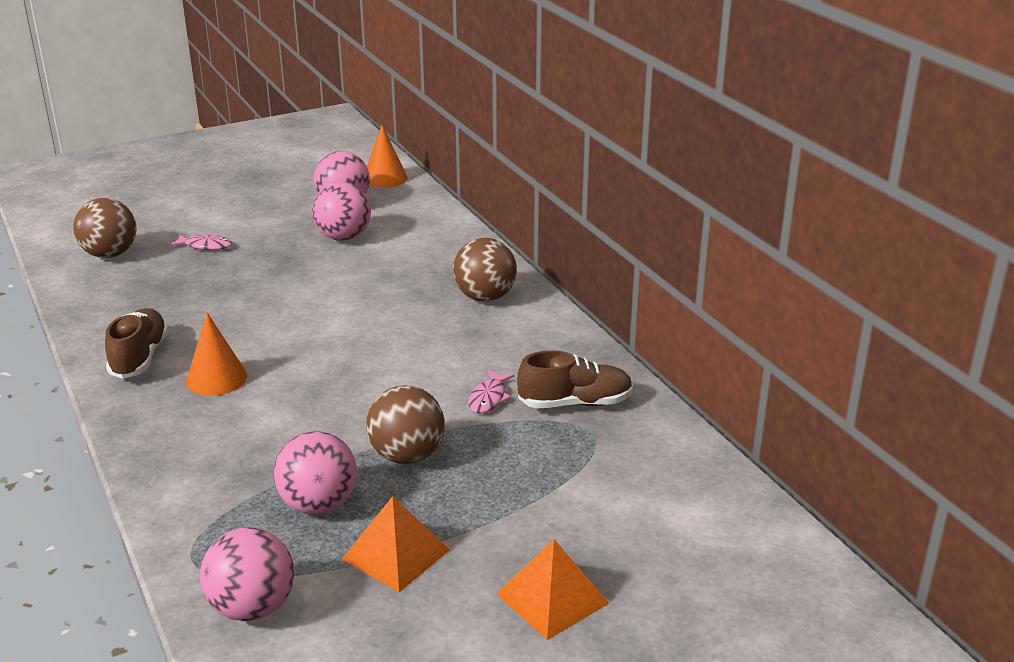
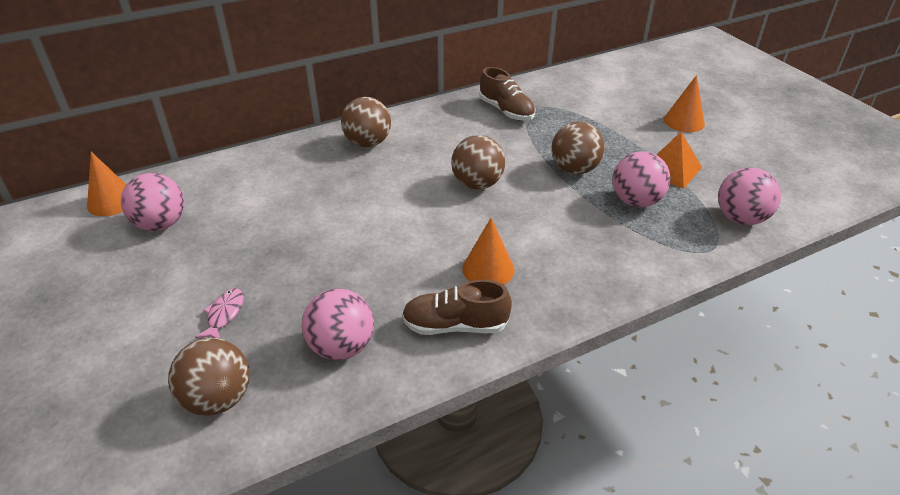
camera: 90 degrees left, 10 degrees up
pink ball [312,182,371,241] -> pink ball moved to [302,288,374,360]
pink fish [468,370,514,414] -> none
orange pyramid [496,539,609,640] -> orange cone [664,75,705,132]
brown shoe [517,350,633,409] -> brown shoe turned 150 degrees clockwise [479,67,535,121]
none -> brown ball [451,135,505,190]

